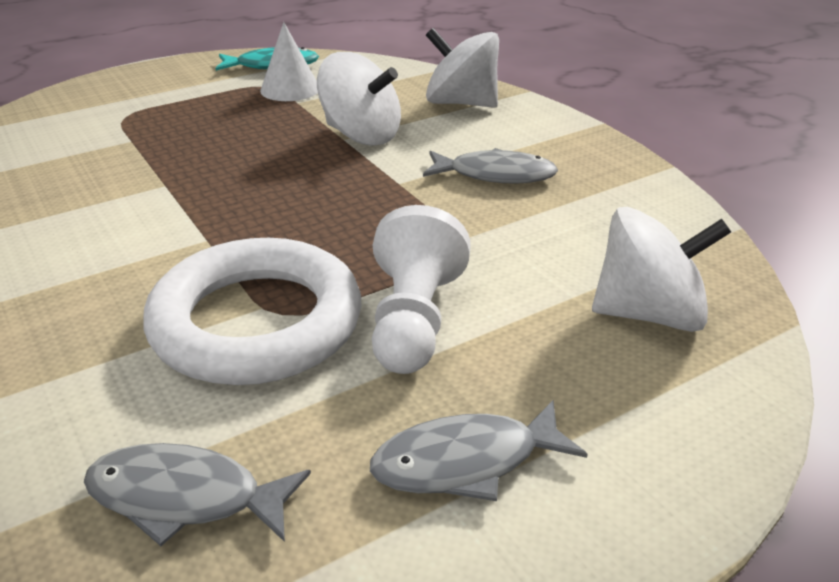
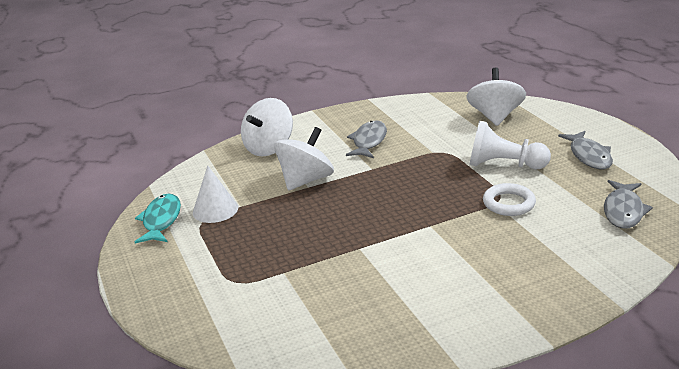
camera: 80 degrees left, 5 degrees down
white ring [143,238,361,385] -> white ring [483,183,536,216], size x0.50

